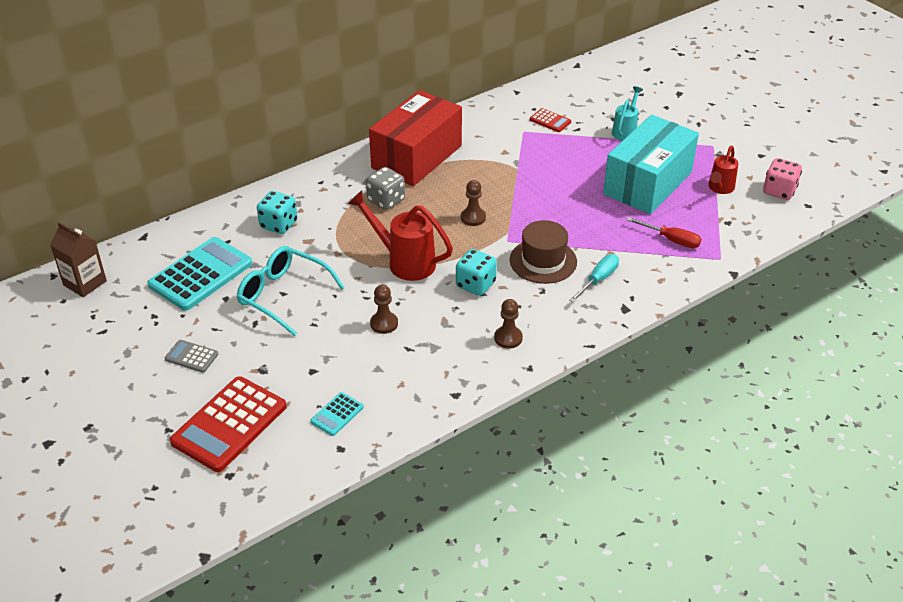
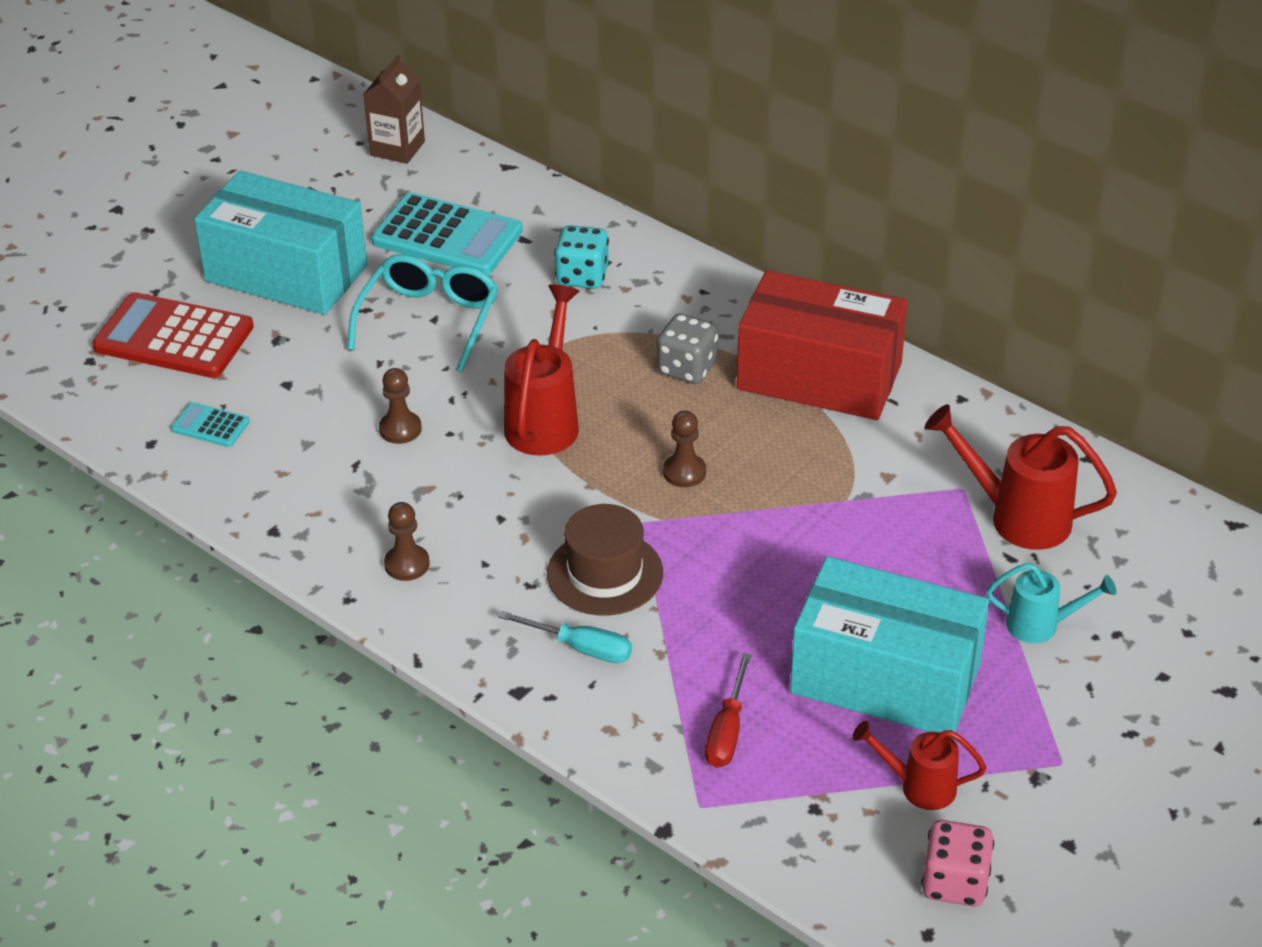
camera: 75 degrees right, 0 degrees up
grey calculator [165,340,218,373] -> turquoise box [194,171,367,315]
turquoise dice [456,249,497,296] -> none
red calculator [530,108,571,132] -> red watering can [925,404,1117,550]

